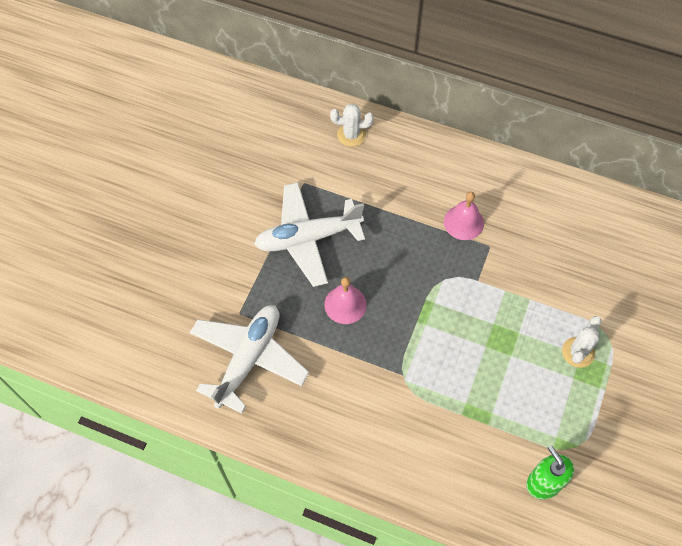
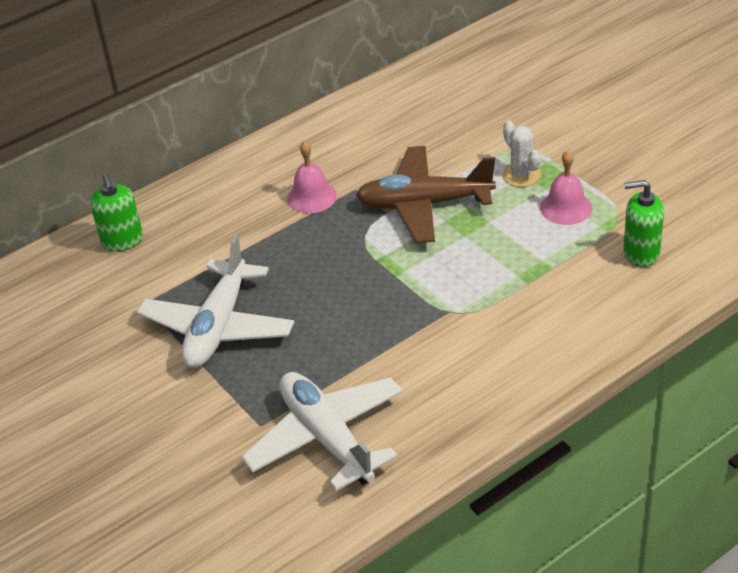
camera: 55 degrees left, 20 degrees down
pink bell [324,277,367,324] -> pink bell moved to [540,151,592,225]
white cactus [330,104,374,147] -> green soap dispenser [90,173,143,252]
none -> brown plane [356,146,496,243]

